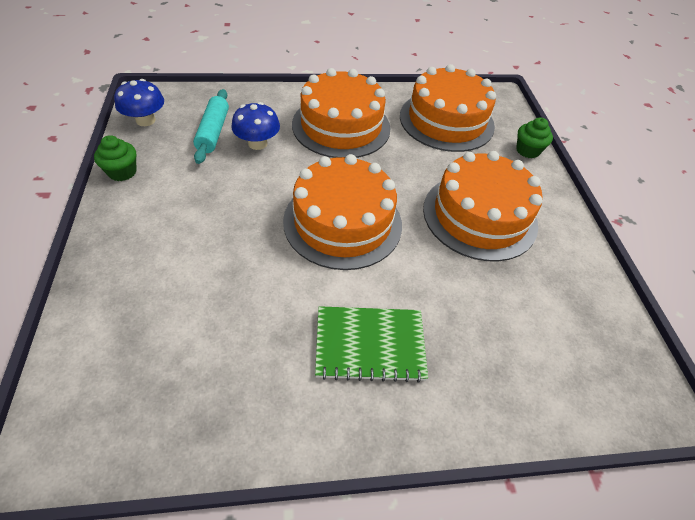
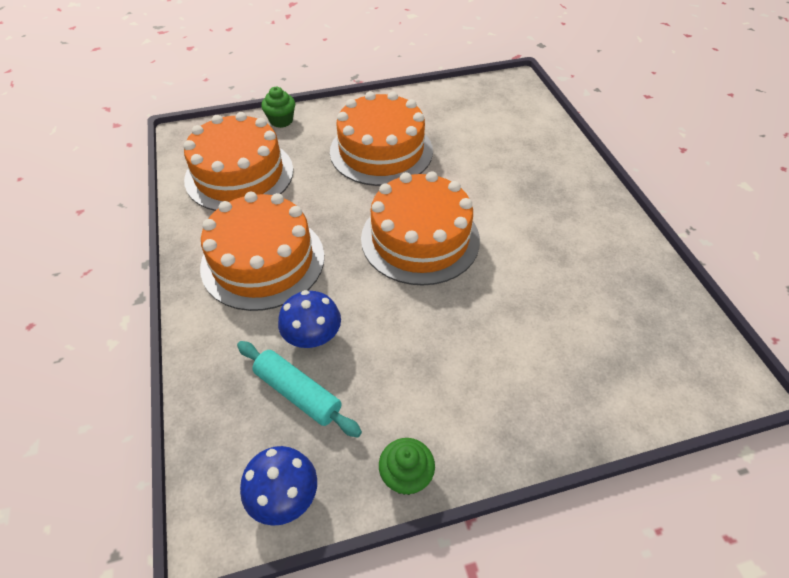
camera: 95 degrees left, 0 degrees up
turquoise rolling pin [193,89,229,164] -> turquoise rolling pin turned 45 degrees clockwise [237,341,362,437]
green notebook [315,306,428,383] -> none

